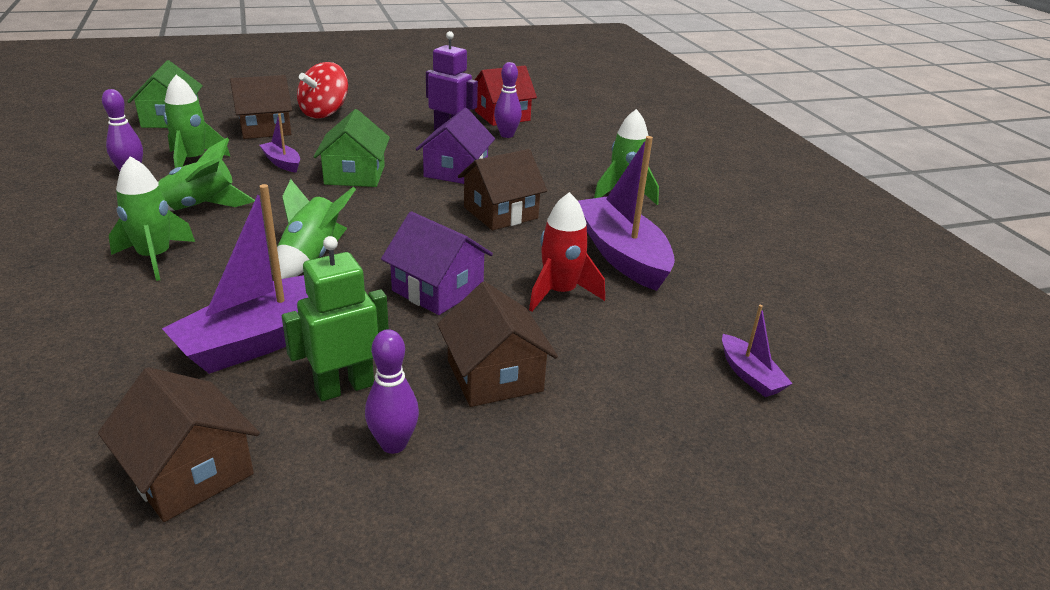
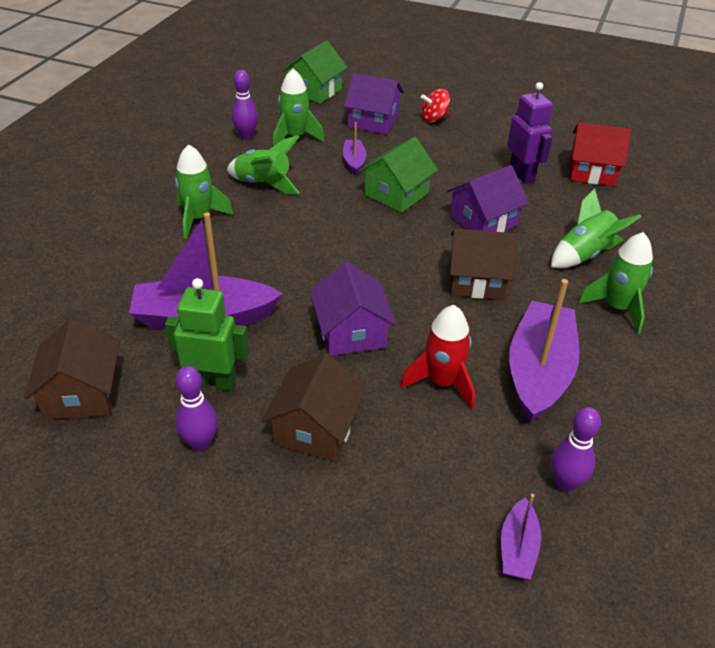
camera: 40 degrees right, 10 degrees up
brown house [230,75,292,139] -> purple house [344,73,404,134]
green rocket [277,179,356,279] -> green rocket moved to [551,188,641,268]
red spinning top [297,62,348,119] -> red spinning top [421,89,450,122], size x0.65
purple bowling pin [494,62,522,138] -> purple bowling pin moved to [551,407,601,492]

